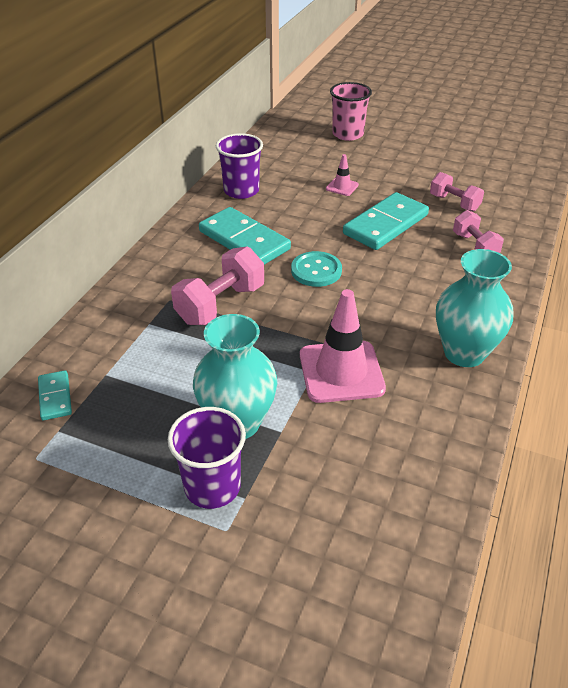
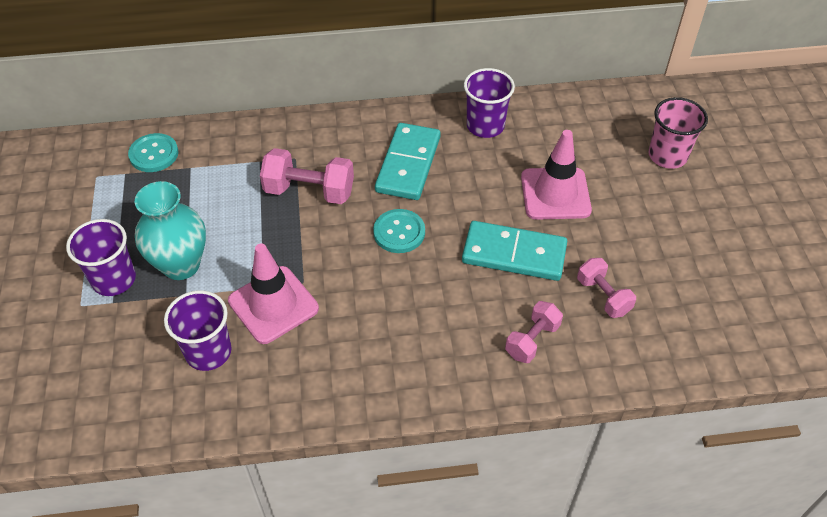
camera: 60 degrees right, 10 degrees up
turquoise domino [38,370,72,420] -> turquoise button [128,133,178,172]
pink traffic cone [326,154,359,196] -> pink traffic cone [521,130,592,220], size x2.10
pink dumbbell [430,172,484,212] -> pink dumbbell turned 45 degrees counterclockwise [577,258,636,318]
turquoise vase [436,249,513,367] -> none
none -> purple cup [164,290,232,371]

